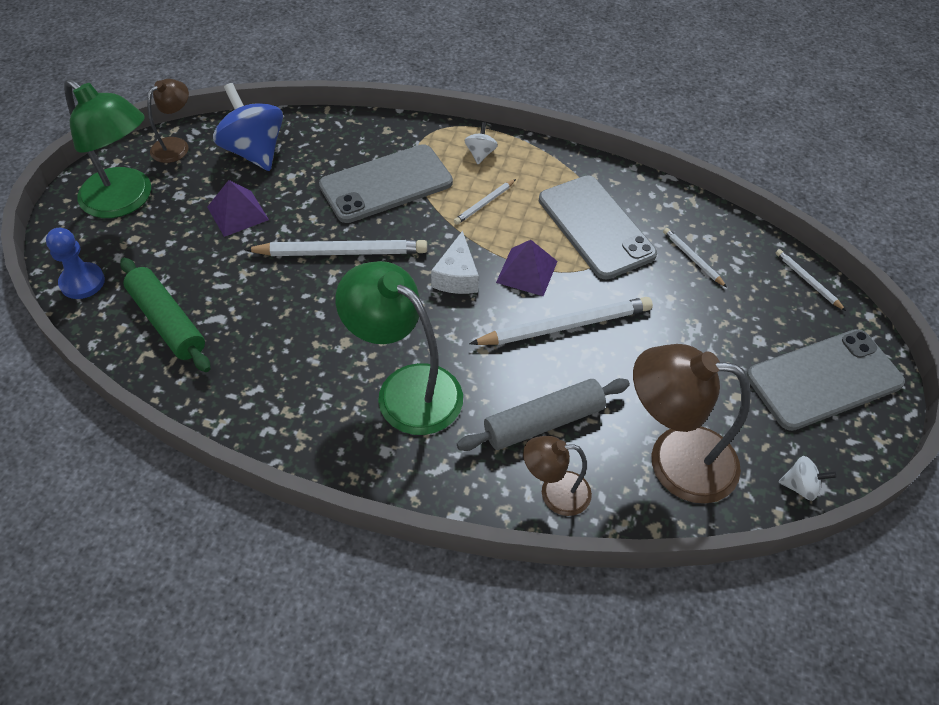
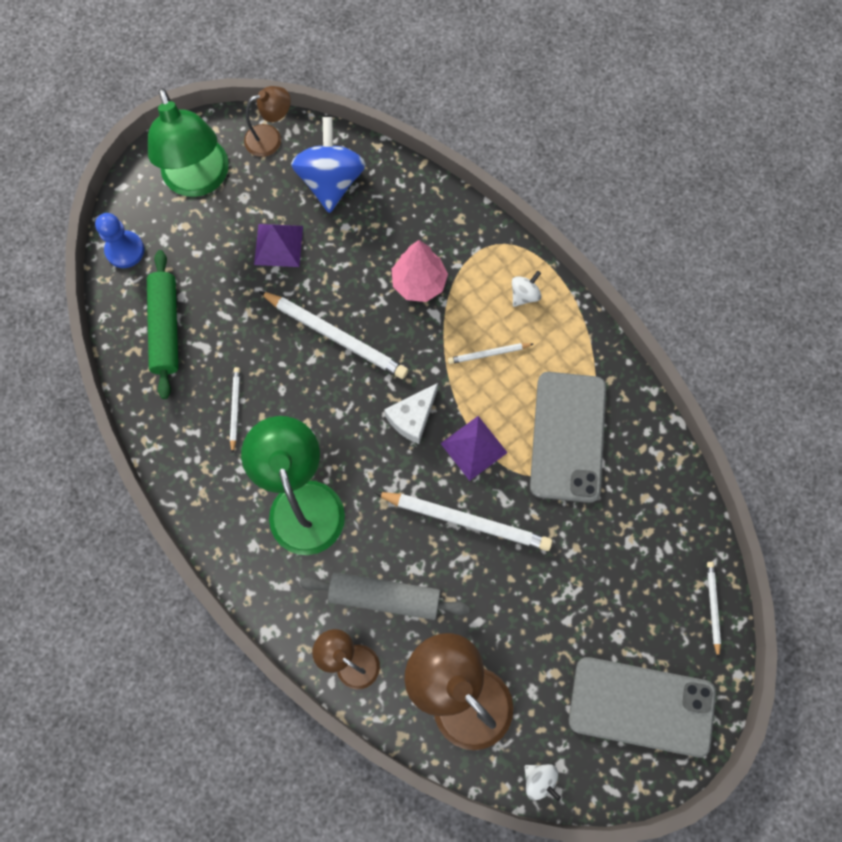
camera: 35 degrees right, 20 degrees up
grey phone [319,144,453,223] -> pink tree [392,240,448,302]
white pencil [663,228,727,287] -> white pencil moved to [230,367,240,454]

